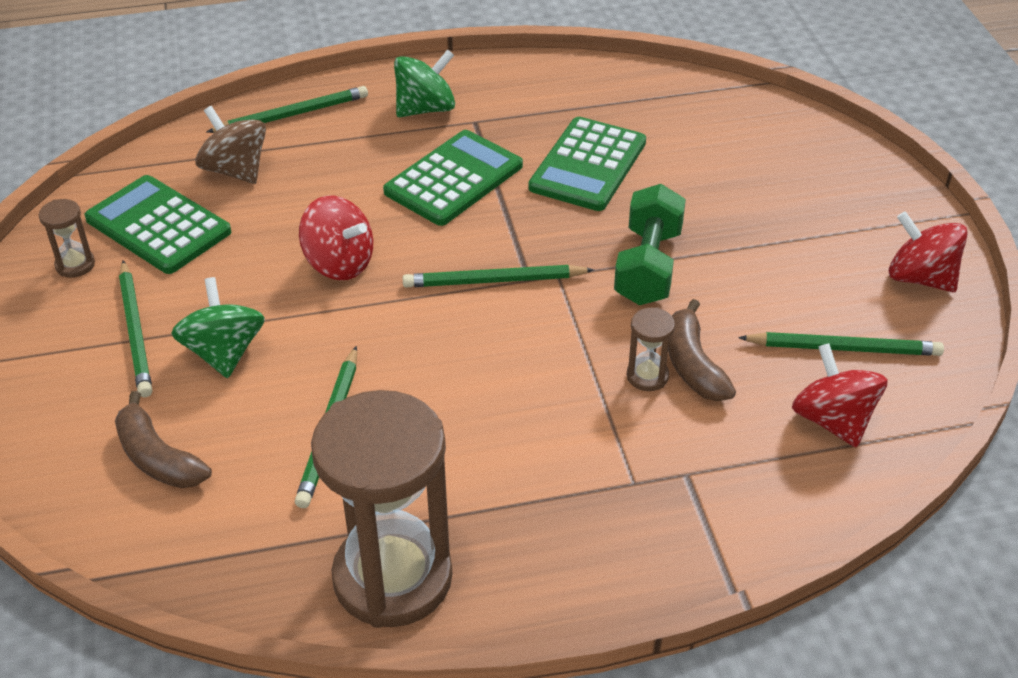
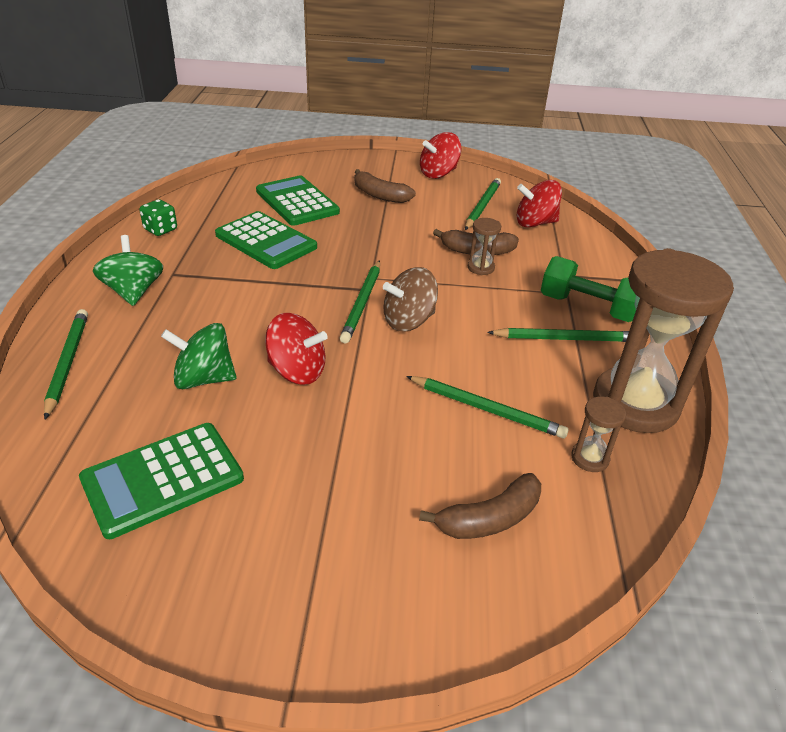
camera: 75 degrees left, 5 degrees down
brown hourglass [39,199,95,278] -> brown hourglass moved to [571,397,626,472]
green pencil [119,260,152,397] -> green pencil moved to [487,328,629,342]
green spinning top [171,277,265,378] -> green spinning top moved to [161,323,236,389]
brown spinning top [195,106,266,184] -> brown spinning top moved to [383,267,438,332]
red spinning top [299,196,373,280] -> red spinning top turned 60 degrees clockwise [265,313,328,385]
green calculator [383,130,523,226] -> green calculator moved to [256,175,340,226]
green dumbbell [614,184,686,305] -> green dumbbell moved to [541,256,636,322]
none -> green dice [139,199,177,236]
none -> brown banana [355,169,416,203]

